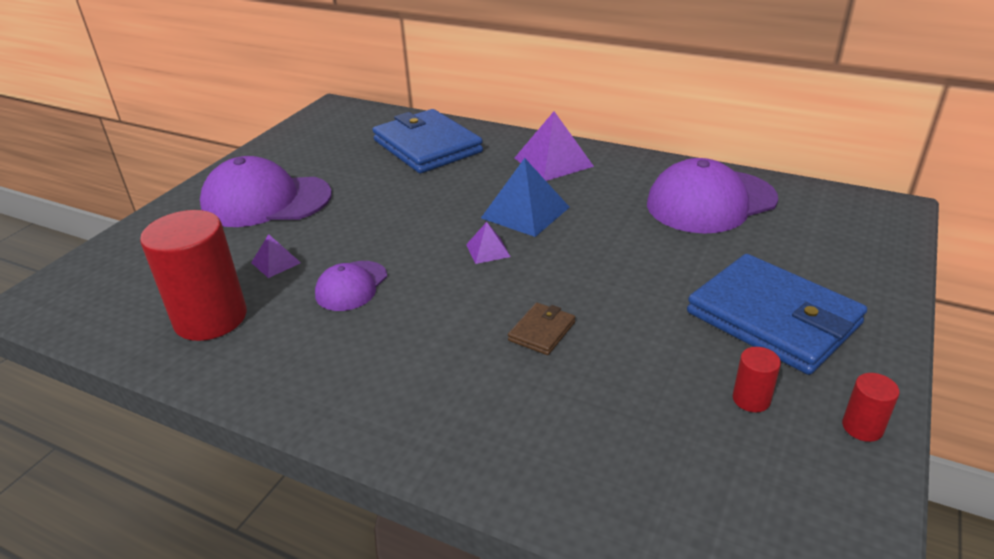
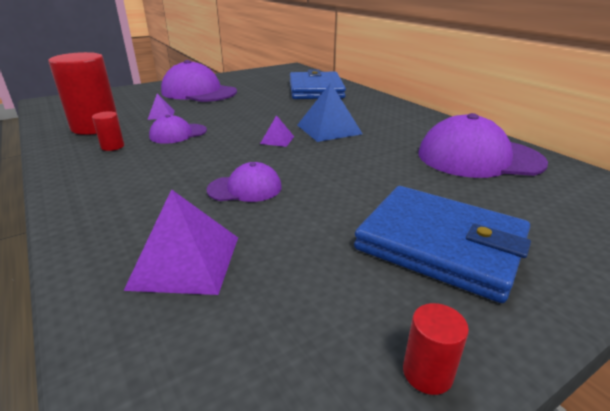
camera: 30 degrees right, 5 degrees down
brown wallet [508,303,575,355] -> purple cap [206,162,282,202]
purple pyramid [515,111,594,181] -> purple pyramid moved to [123,189,238,295]
blue wallet [687,254,867,375] -> blue wallet turned 45 degrees counterclockwise [354,186,531,303]
red cylinder [733,347,781,412] -> red cylinder moved to [92,111,124,151]

